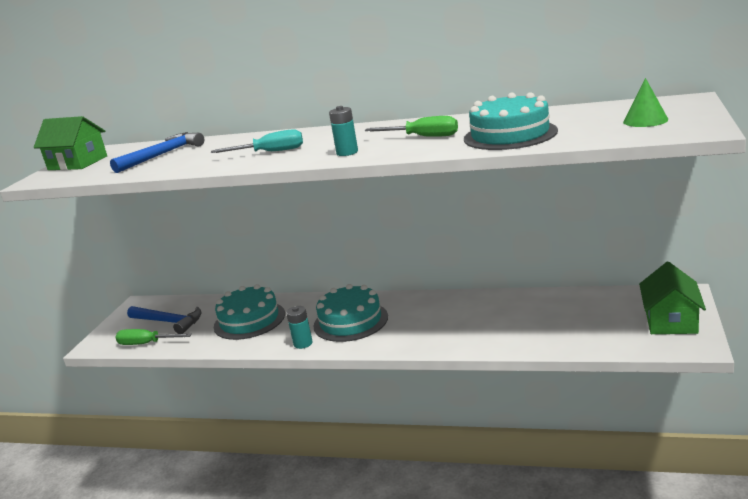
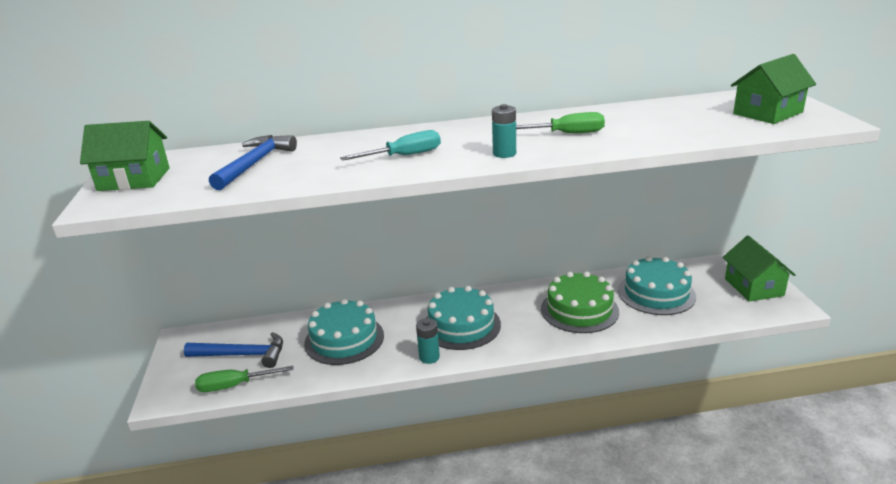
camera: 25 degrees left, 5 degrees up
turquoise cake [464,92,558,150] -> turquoise cake moved to [618,256,696,315]
green cone [623,78,668,127] -> green house [731,54,816,124]
none -> green cake [541,271,619,333]

